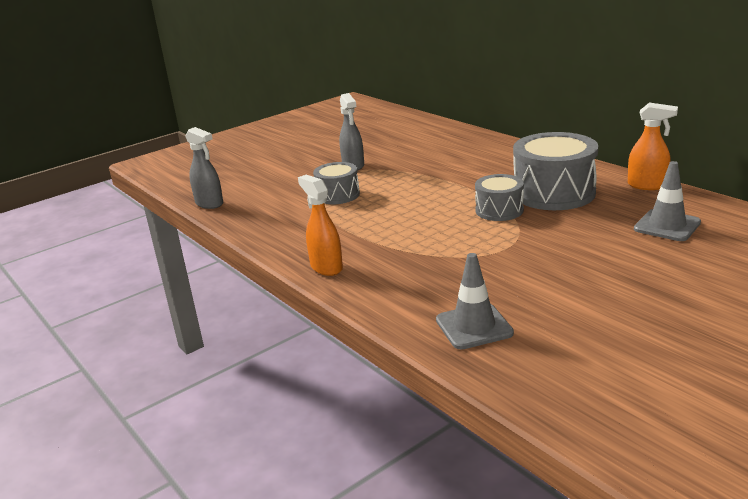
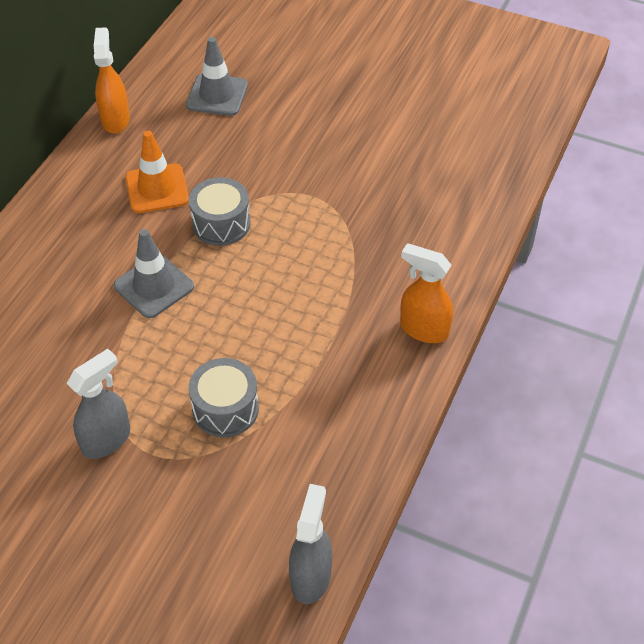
camera: 120 degrees left, 25 degrees up
orange spray bottle [298,175,343,276] -> orange spray bottle turned 90 degrees clockwise [400,243,453,343]
grey traffic cone [436,253,514,350] -> grey traffic cone moved to [114,229,194,318]
grey drum [513,132,598,210] -> orange traffic cone [126,131,189,213]

